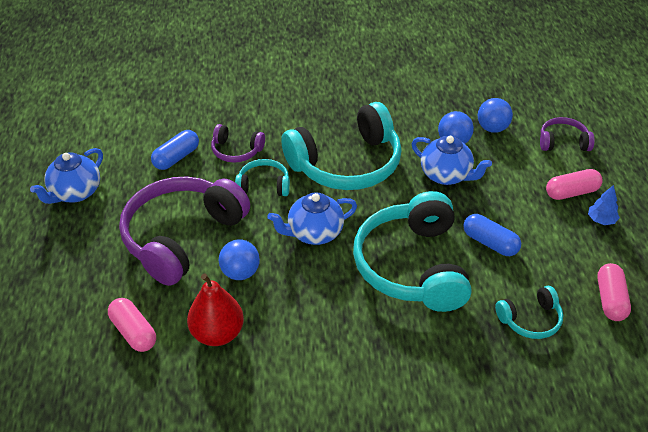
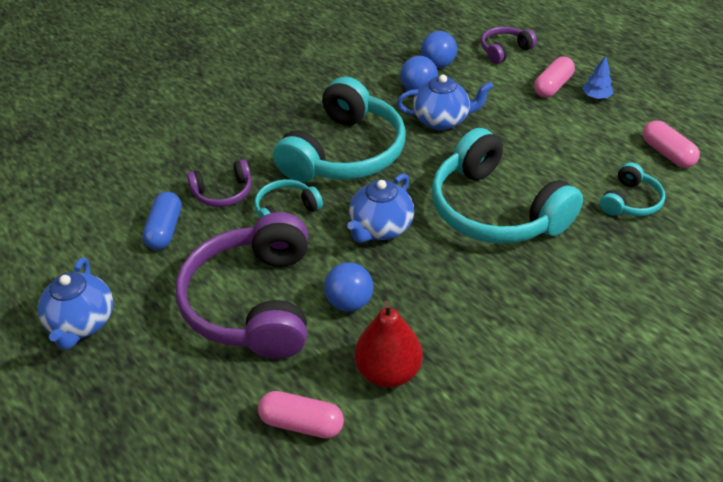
camera: 35 degrees left, 0 degrees up
blue capsule [463,214,521,256] -> none

